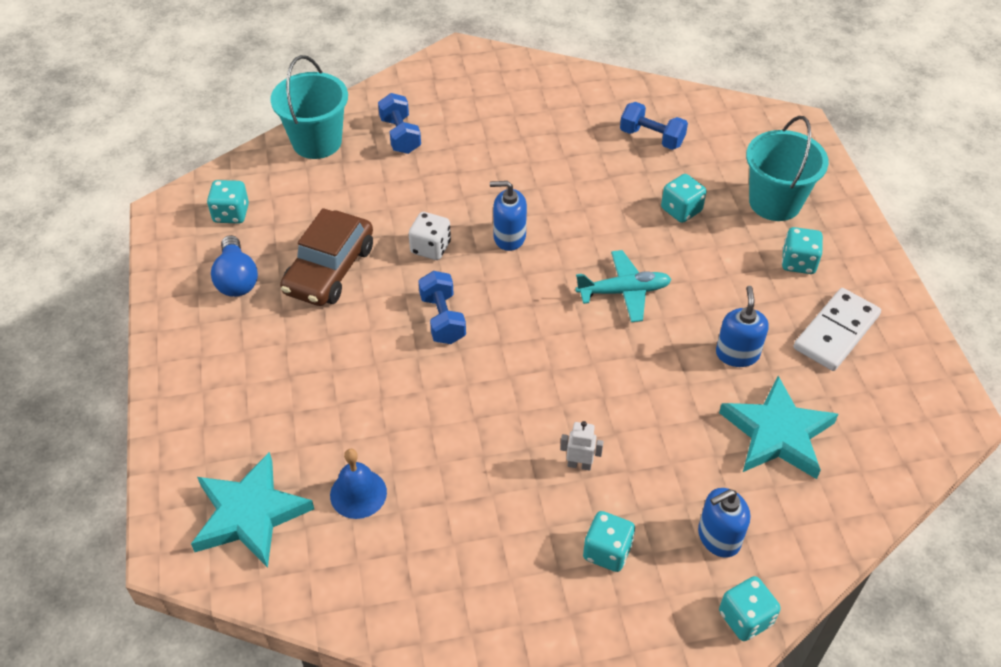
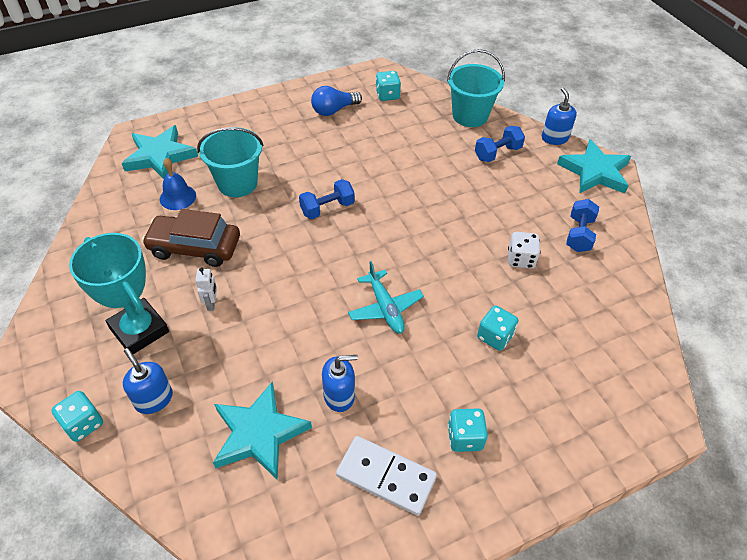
camera: 75 degrees right, 0 degrees up
brown car [280,208,373,306] -> brown car moved to [142,209,240,267]
white dice [409,212,451,260] -> white dice moved to [508,232,540,269]
blue soap dispenser [490,181,527,251] -> blue soap dispenser moved to [542,87,577,145]
turquoise dice [583,511,635,572] -> turquoise trophy [69,233,169,354]
blue dumbbell [620,102,688,150] -> blue dumbbell moved to [566,199,599,252]
turquoise bucket [746,116,829,221] -> turquoise bucket moved to [197,127,263,197]
none -> turquoise star [557,139,631,194]

